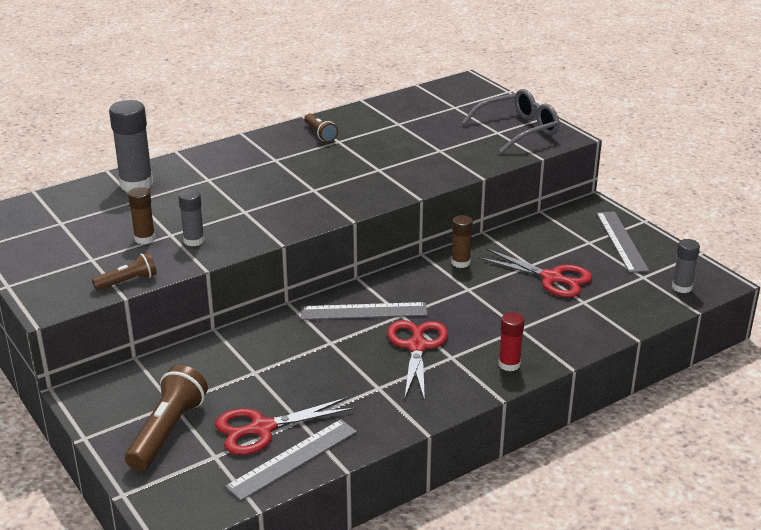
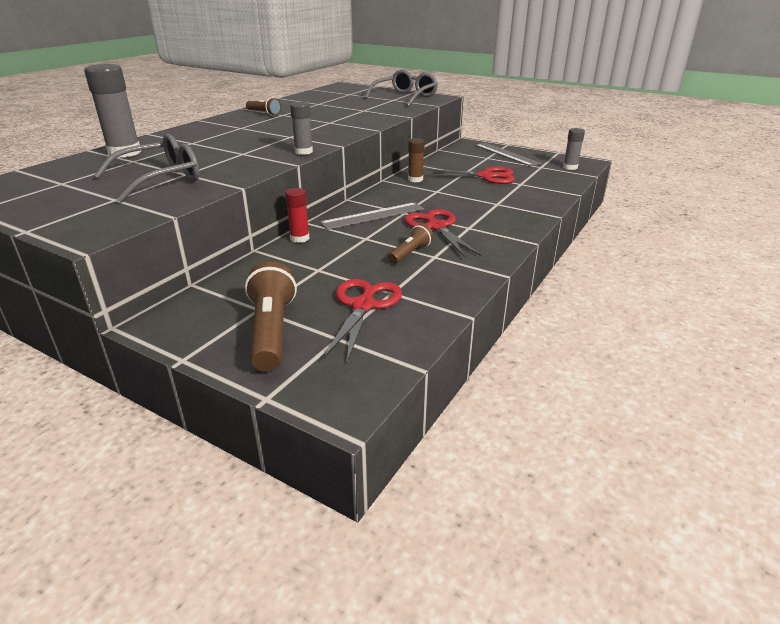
camera: 25 degrees left, 0 degrees up
brown flashlight [92,252,157,290] -> brown flashlight moved to [388,224,433,264]
brown glue stick [128,187,155,244] -> grey glasses [94,134,200,202]
grey glue stick [178,189,205,246] -> grey glue stick moved to [290,102,313,155]
red scissors [215,397,355,455] -> red scissors turned 150 degrees clockwise [323,279,402,362]
grey ruler [225,419,357,501] -> none
red glue stick [498,312,524,371] -> red glue stick moved to [285,188,310,243]

